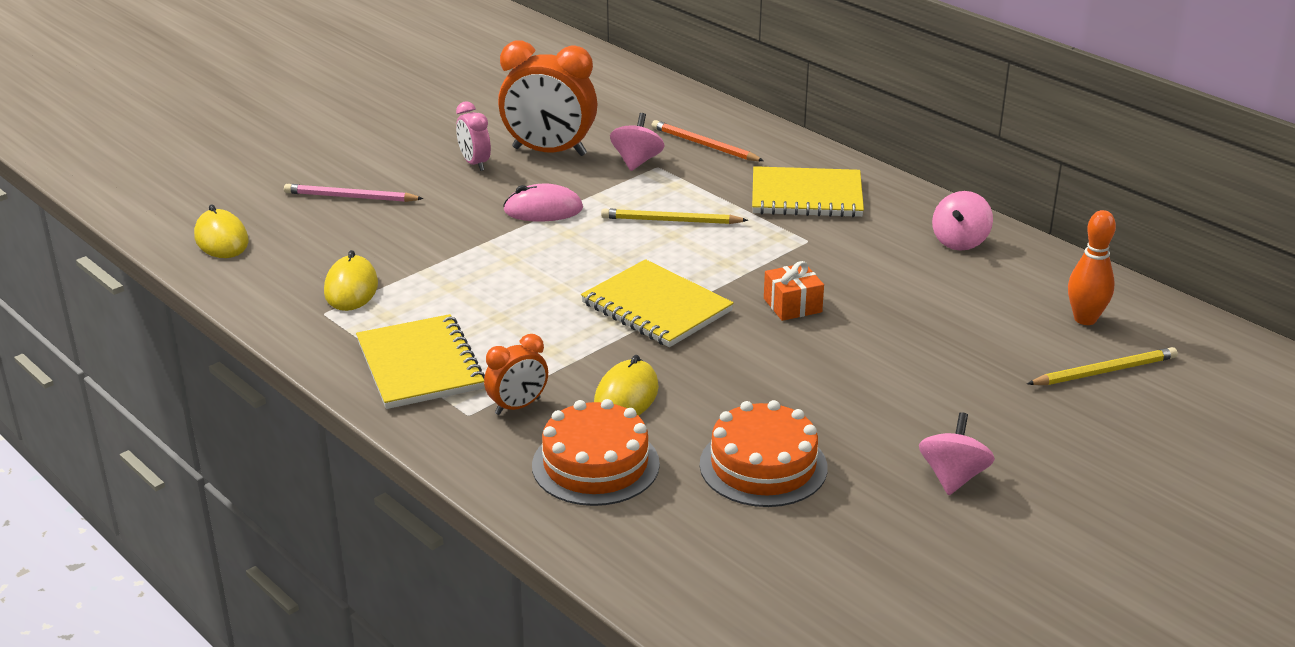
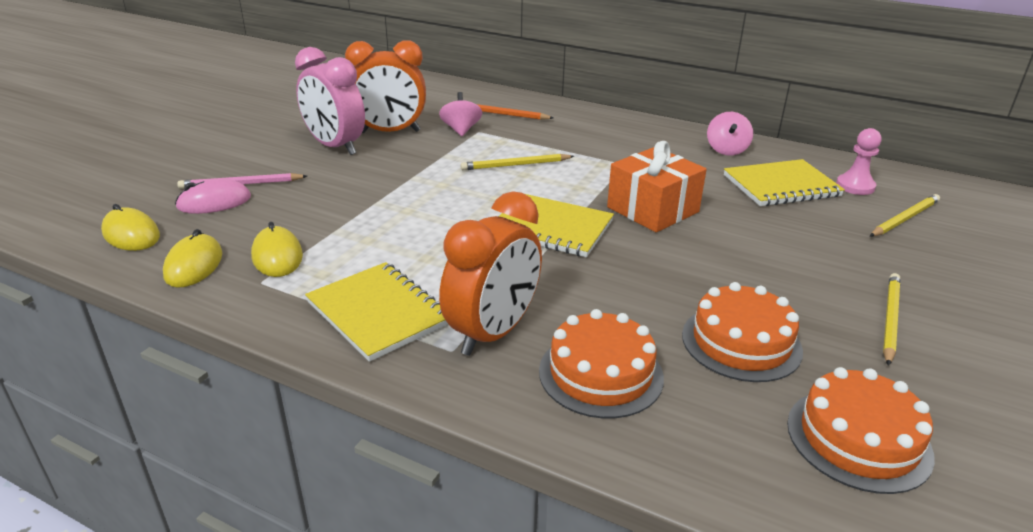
camera: 20 degrees left, 0 degrees up
pink clock [456,101,491,171] -> pink clock [295,47,365,155], size x1.91
orange clock [484,334,548,415] -> orange clock [439,191,542,356], size x1.91
pink mouse [503,184,583,222] -> pink mouse moved to [175,178,251,214]
yellow mouse [594,355,659,416] -> yellow mouse moved to [163,229,222,288]
yellow notebook [752,166,864,217] -> yellow notebook moved to [724,159,845,206]
orange gift [764,261,824,321] -> orange gift [607,141,707,232], size x1.82
pink spinning top [919,412,995,495] -> yellow pencil [883,273,900,366]
orange bowling pin [1068,210,1116,325] -> pink pawn [836,128,881,195]
none -> orange cake [787,367,935,494]

